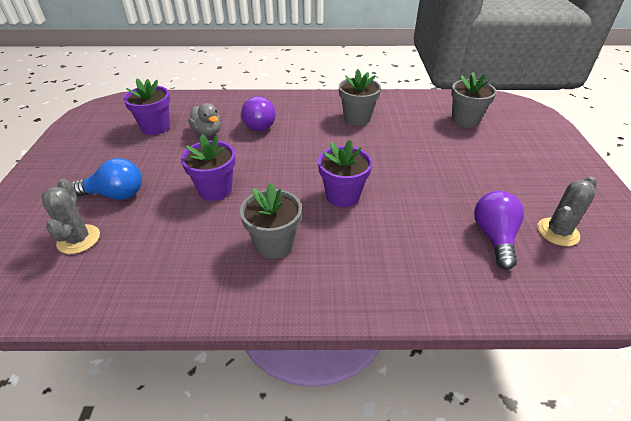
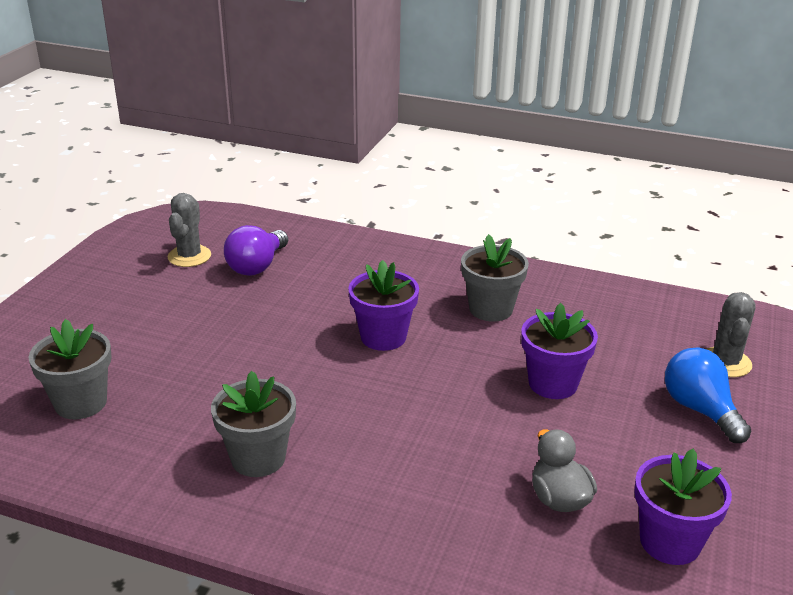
camera: 160 degrees left, 10 degrees down
blue light bulb [72,158,142,200] -> blue light bulb turned 45 degrees clockwise [665,348,751,443]
purple light bulb [241,96,276,131] -> none
grey cactus [537,176,597,246] -> grey cactus turned 60 degrees counterclockwise [167,193,211,267]

